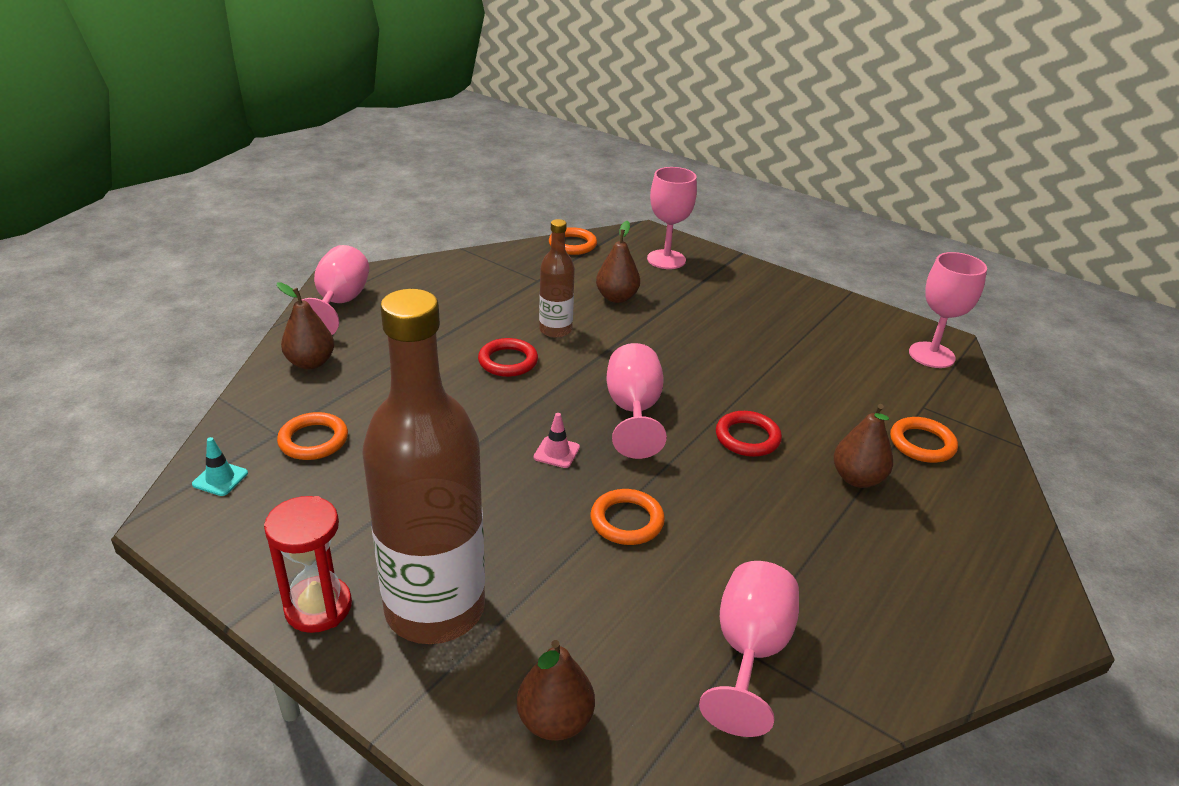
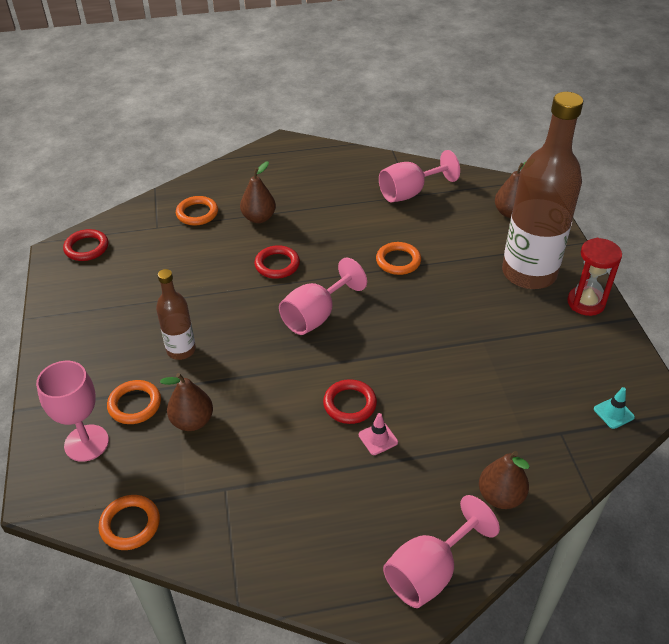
camera: 135 degrees left, 10 degrees up
orange ring [277,412,348,460] -> orange ring moved to [107,380,161,424]
pink traffic cone [534,413,580,468] -> pink traffic cone moved to [359,413,398,455]
brown bottle [539,219,575,338] -> brown bottle moved to [156,269,196,360]
pink goblet [909,252,987,368] -> red ring [63,229,108,261]

